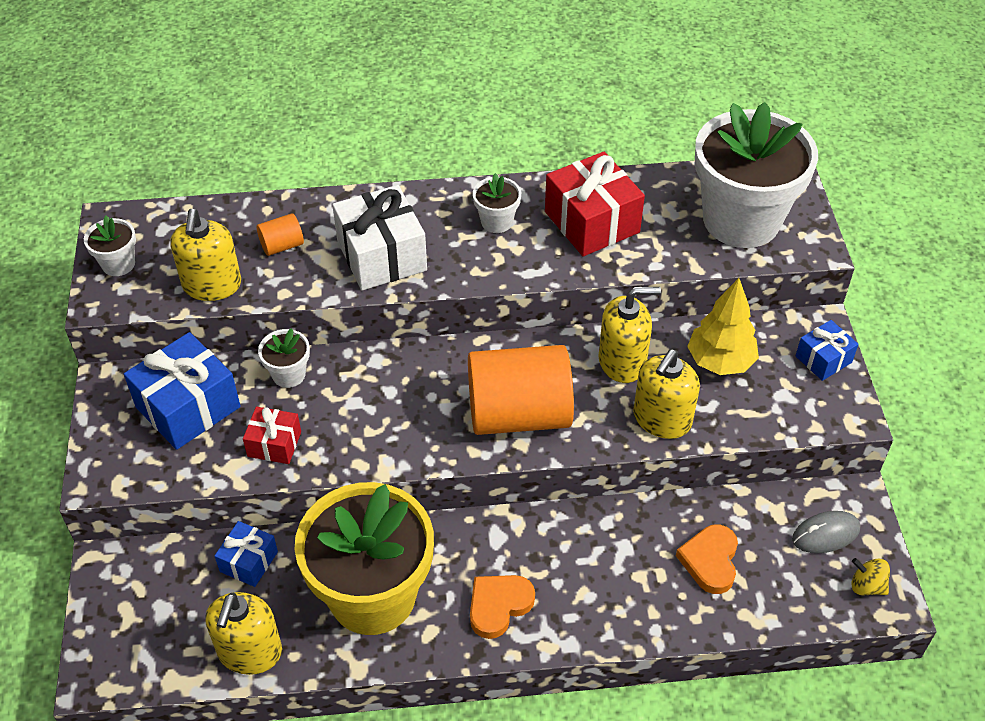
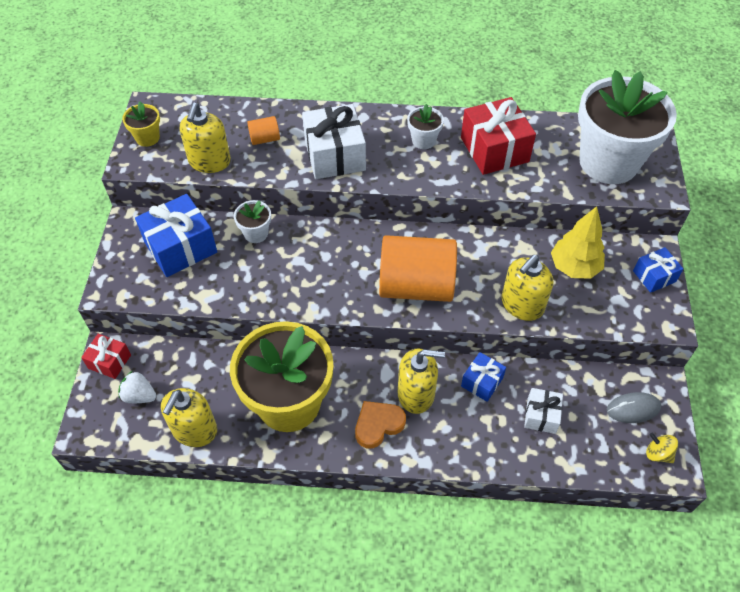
camera: 10 degrees right, 5 degrees up
white flower pot [84,216,136,276] -> yellow flower pot [122,101,160,147]
blue gift [215,521,278,587] -> blue gift moved to [461,352,506,402]
red gift [243,407,301,464] -> red gift moved to [81,334,131,379]
yellow soap dispenser [598,287,661,383] -> yellow soap dispenser moved to [398,348,445,414]
orange heart [676,524,738,594] -> white gift [524,388,563,434]
none -> white strawberry [118,371,156,403]

